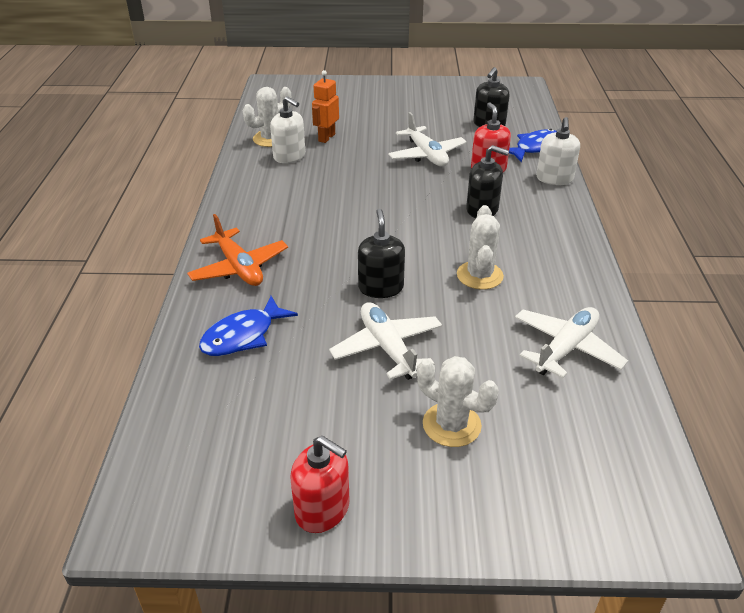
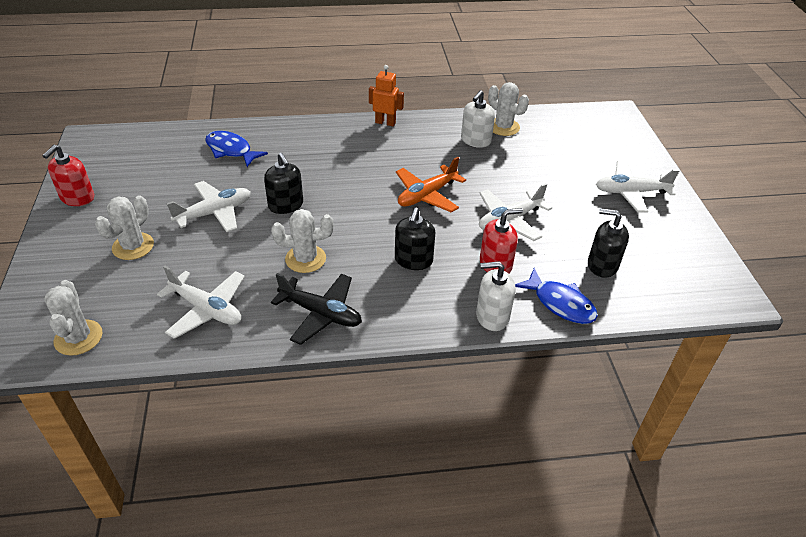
camera: 80 degrees right, 5 degrees up
orange plane [187,214,288,286] -> orange plane moved to [396,157,466,213]
orange robot [312,70,339,143] -> orange robot moved to [369,65,404,126]
black soap dispenser [358,209,405,298] -> black soap dispenser turned 75 degrees clockwise [264,153,303,214]
none -> white cactus [44,280,103,356]
none -> black plane [271,273,362,345]
none -> white plane [596,161,679,213]

